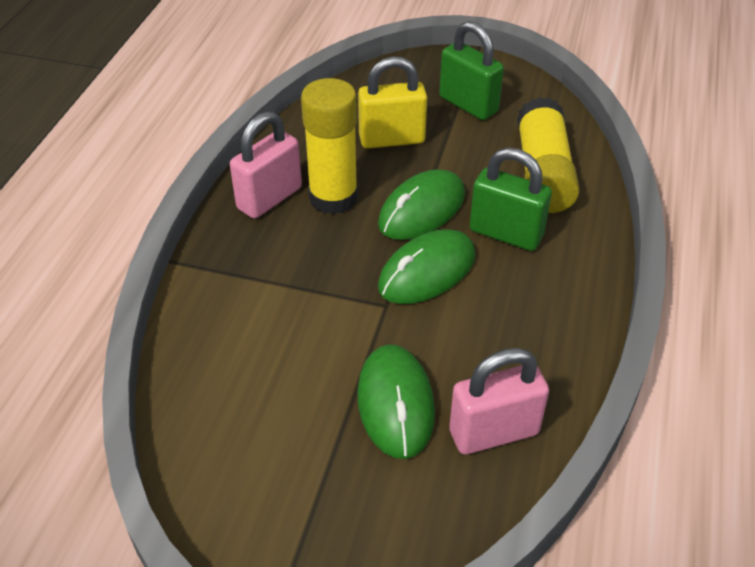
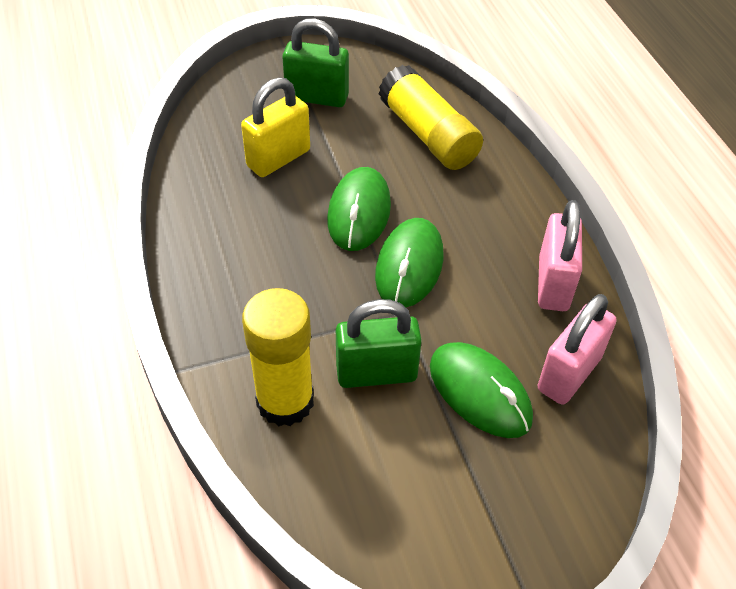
camera: 35 degrees left, 5 degrees up
pink padlock [230,111,302,219] -> pink padlock moved to [538,200,582,311]
yellow glue stick [301,78,358,215] -> yellow glue stick moved to [242,288,314,426]
green padlock [470,148,552,251] -> green padlock moved to [336,299,422,388]

